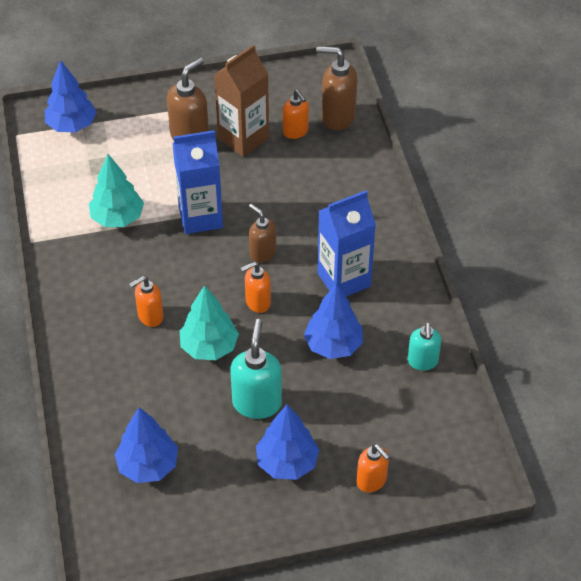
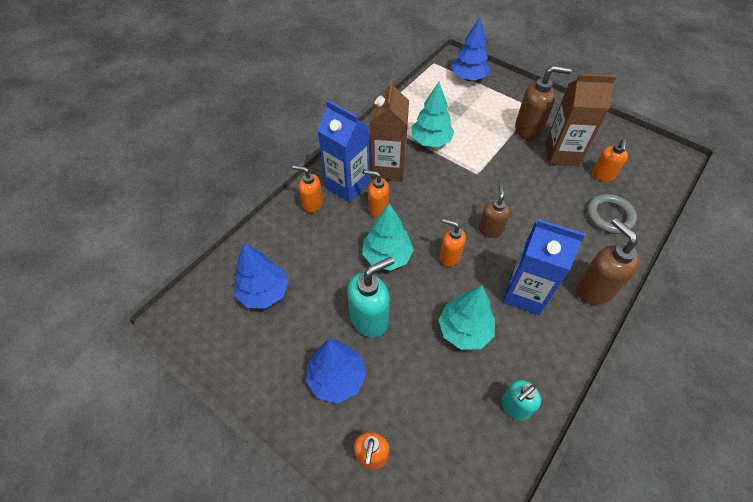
camera: 50 degrees right, 5 degrees up
blue carton [172,130,223,234] -> blue carton moved to [317,100,370,203]
blue tree [304,283,363,359] -> turquoise tree [438,285,495,350]
brown soap dispenser [316,46,357,130] -> brown soap dispenser moved to [576,218,640,305]
none -> orange soap dispenser [293,165,323,213]
none -> brown carton [370,79,409,182]
none -> grey ring [587,194,637,234]

